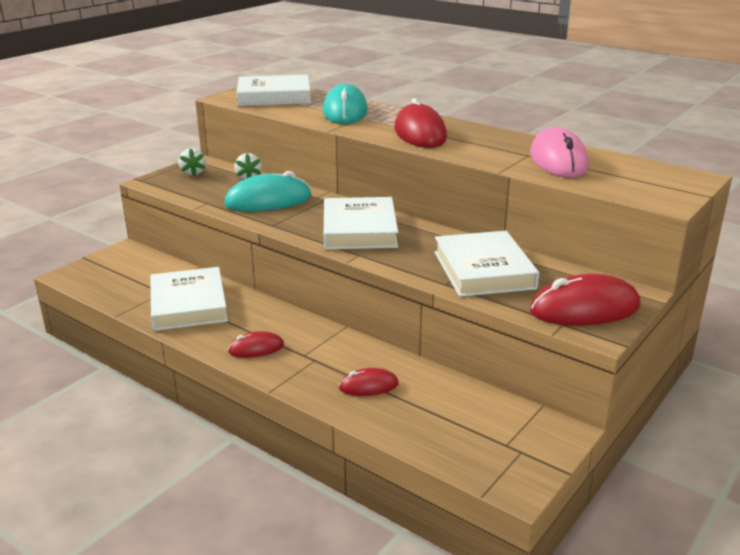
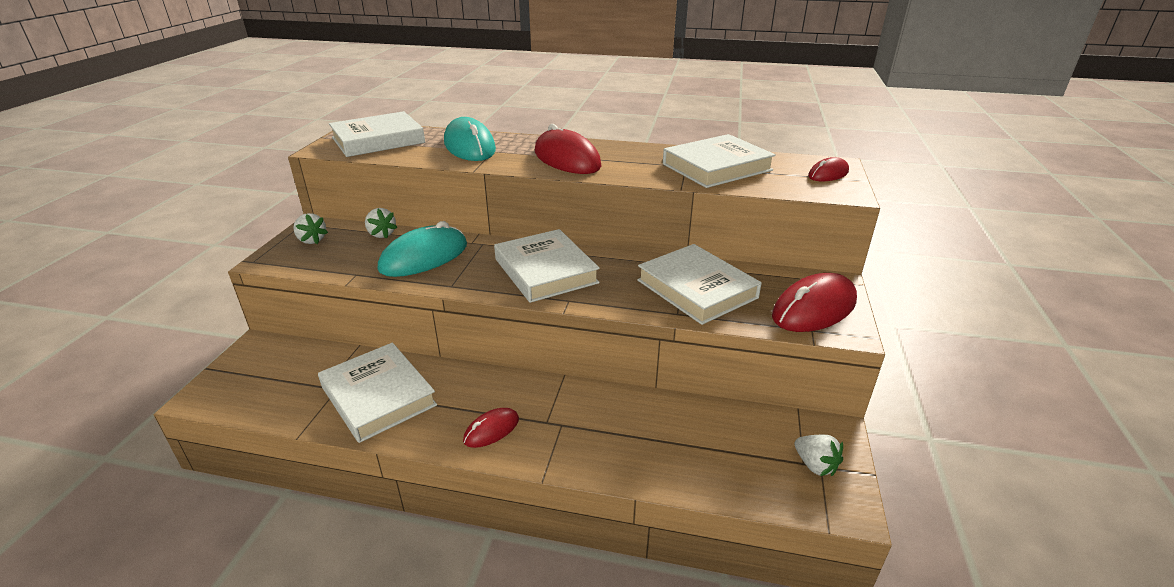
camera: 25 degrees left, 5 degrees up
red mouse [339,368,398,396] -> red mouse moved to [808,157,849,181]
pink mouse [530,127,589,178] -> white book [663,134,776,188]
none -> white strawberry [795,435,843,476]

